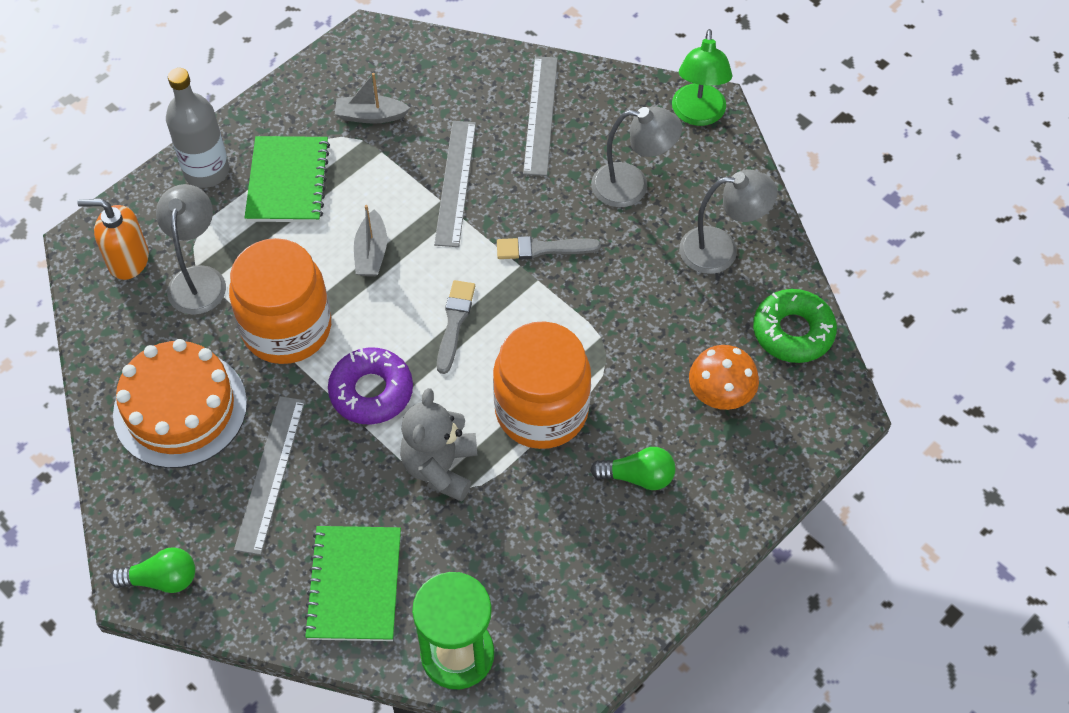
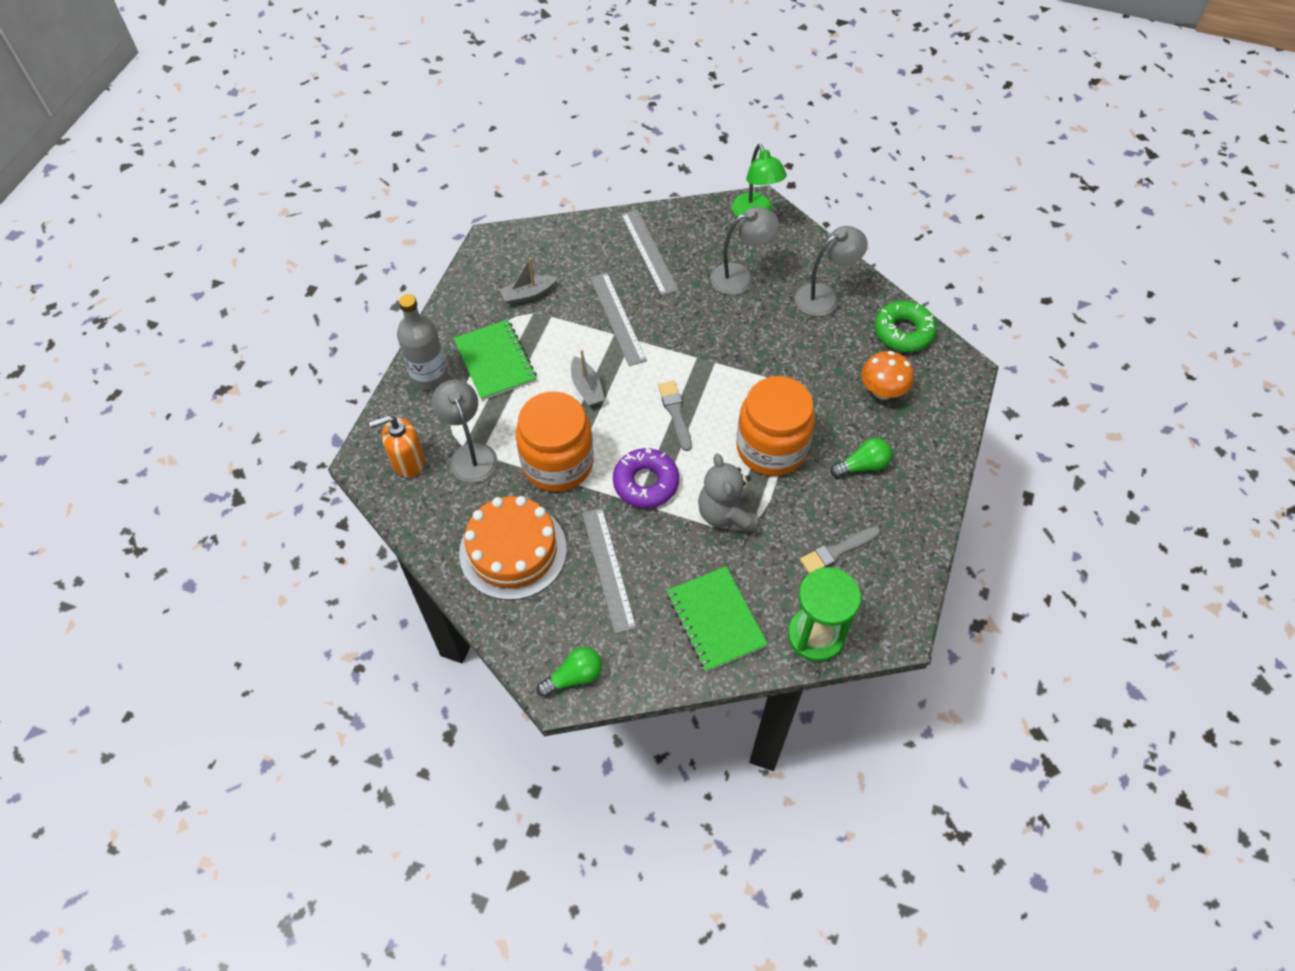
camera: 25 degrees left, 0 degrees up
grey brush [497,236,601,259] -> grey brush moved to [800,526,880,573]

